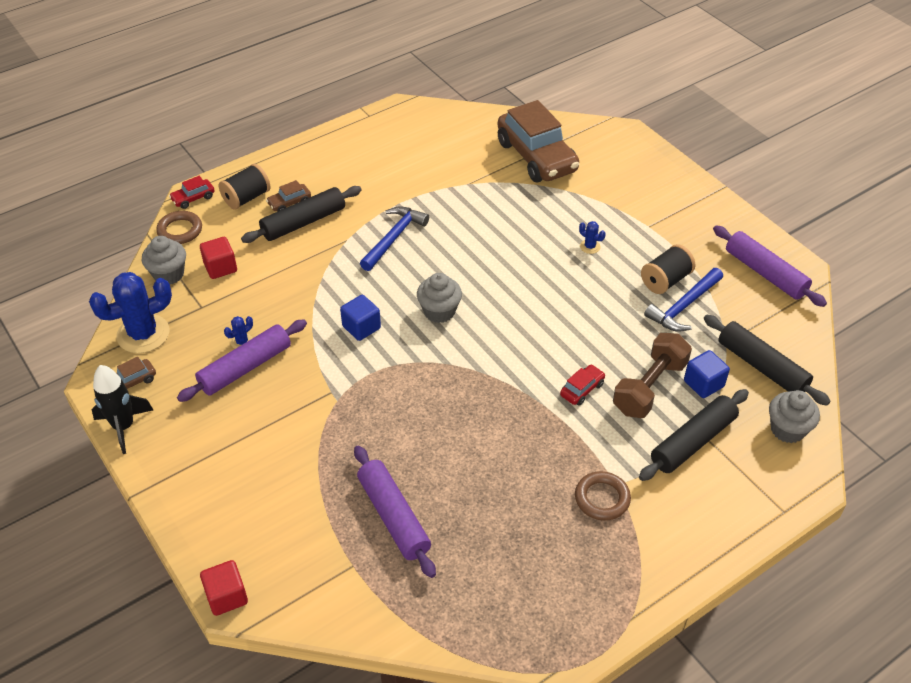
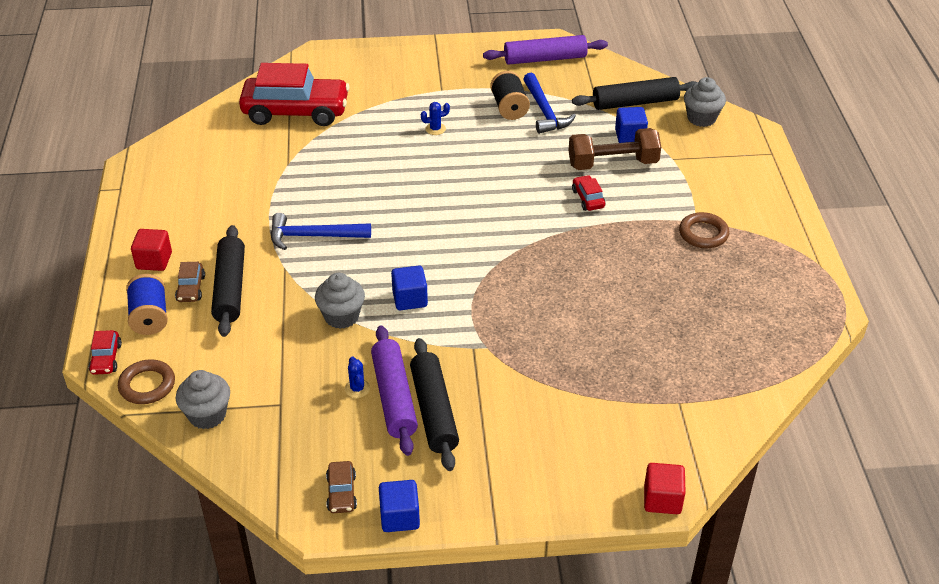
camera: 60 degrees left, 5 degrees down
blue cactus [89,272,172,353] -> none
black rocket [92,365,153,454] -> blue cube [379,480,420,532]
red cube [200,237,237,279] -> red cube moved to [131,229,172,271]
black spool [219,164,271,210] -> blue spool [126,274,168,335]
purple rolling pin [354,446,436,578] -> none
blue hammer [360,206,429,271] -> blue hammer turned 60 degrees counterclockwise [271,213,371,250]
grey cupcake [417,273,462,323] -> grey cupcake moved to [315,273,365,329]
brown car [498,100,580,182] -> red car [239,63,350,126]
brown dumbbell [613,333,692,418] -> brown dumbbell turned 75 degrees counterclockwise [569,128,661,170]
black rolling pin [639,389,749,481] -> black rolling pin moved to [410,338,459,471]

